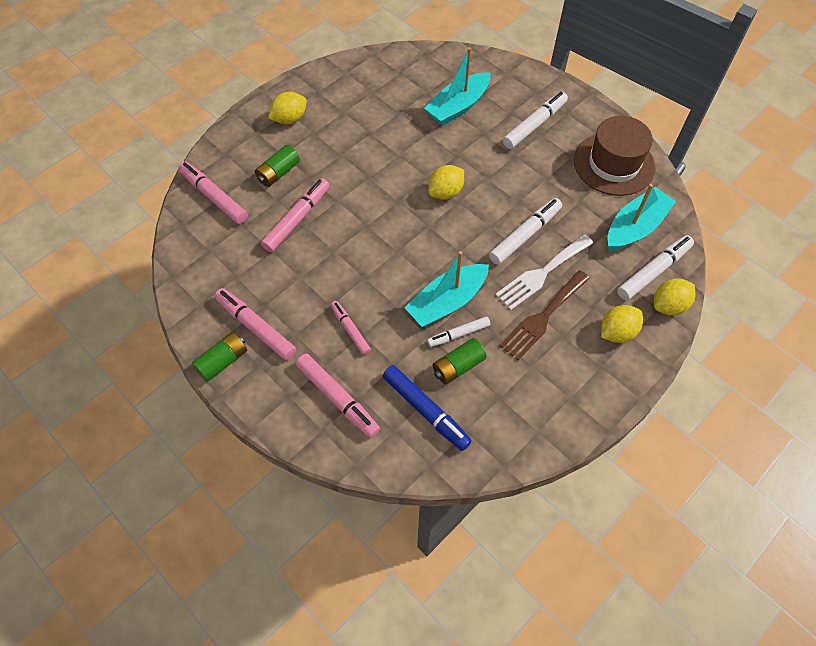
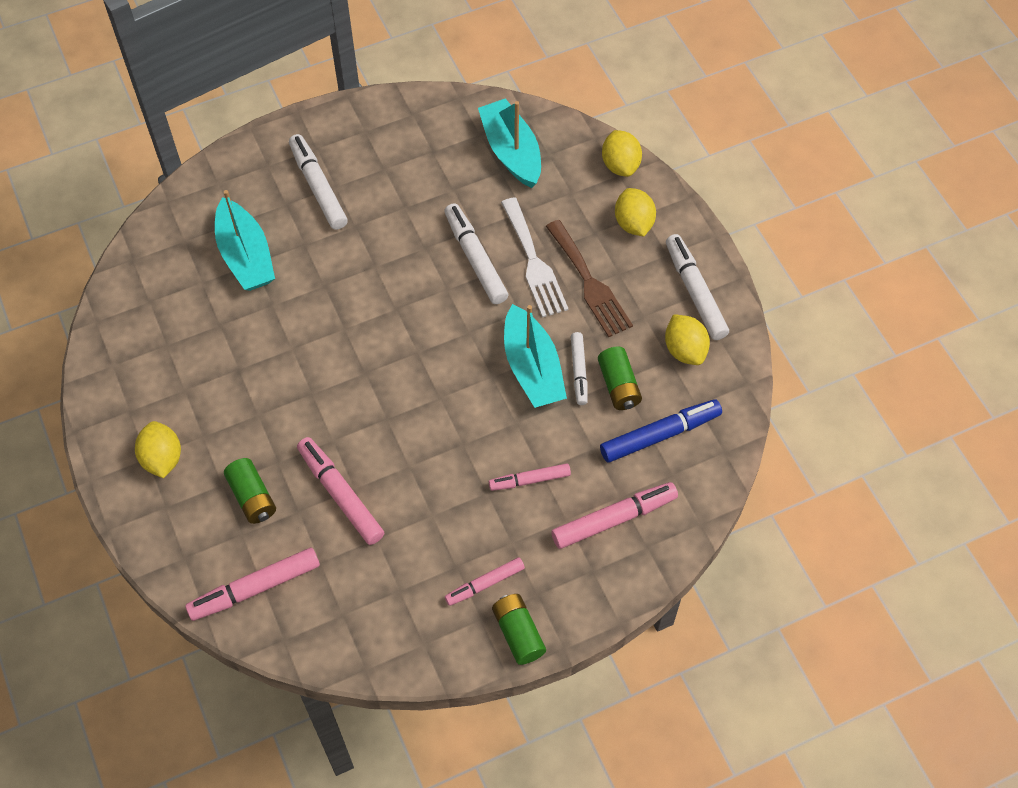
camera: 70 degrees left, 0 degrees up
pink marker [214,288,296,360] -> pink marker [445,557,525,606], size x0.63
yellow lemon [428,165,464,200] -> yellow lemon moved to [665,314,710,365]
brown hat [574,116,655,196] -> none
white marker [617,235,694,300] -> white marker moved to [666,234,729,340]

